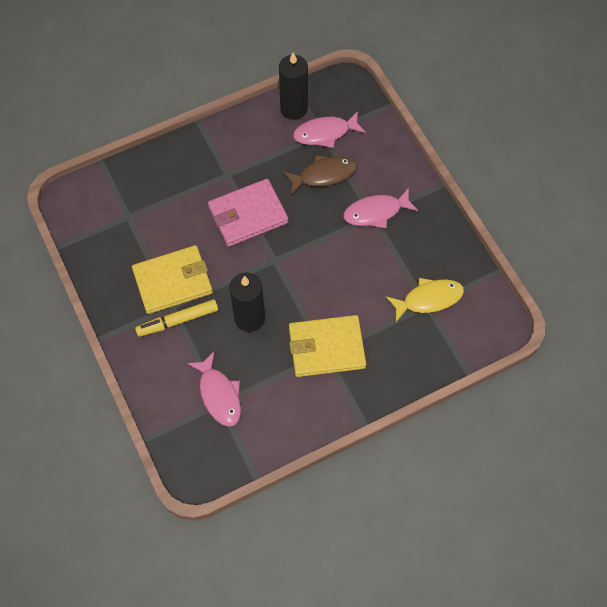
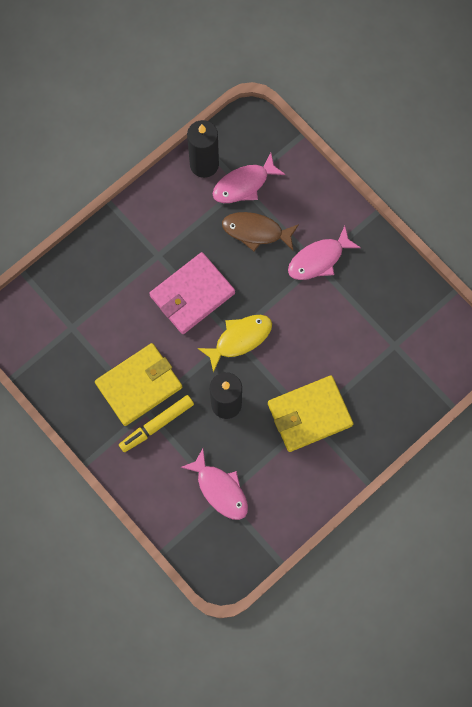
camera: 15 degrees left, 10 degrees up
brown fish [283,155,357,195] -> brown fish turned 135 degrees counterclockwise [222,212,299,251]
yellow fish [386,278,464,322] -> yellow fish moved to [198,315,272,373]

